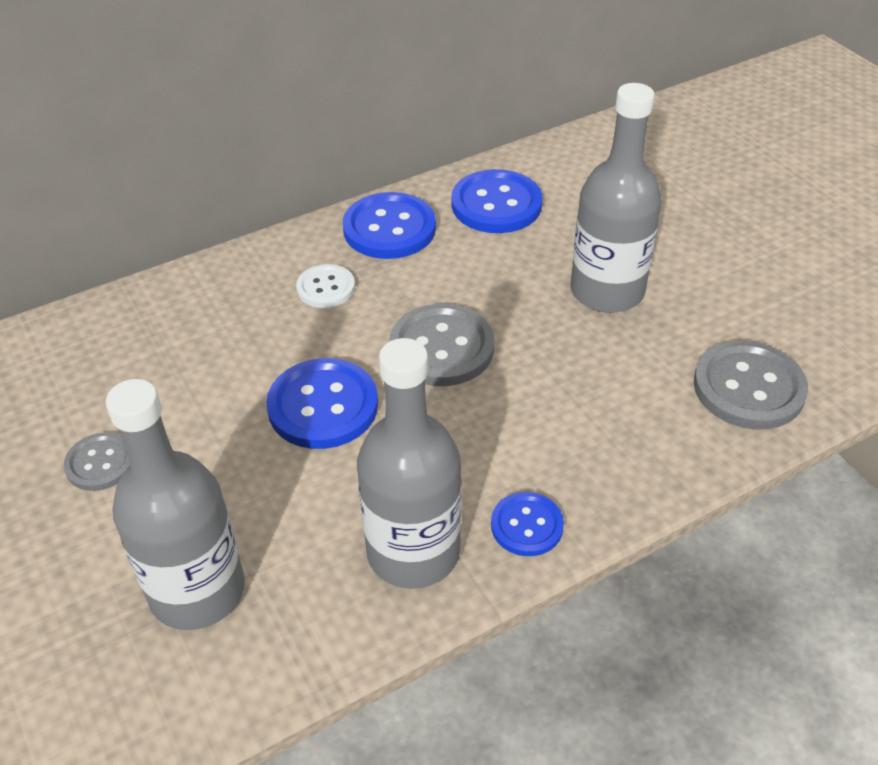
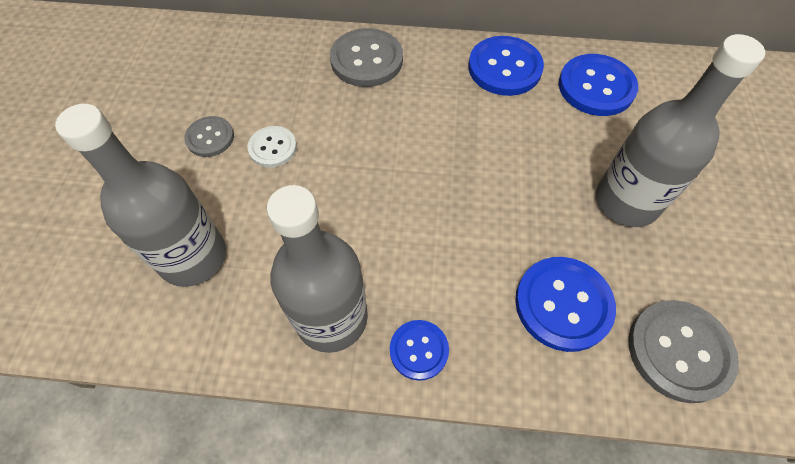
camera: 35 degrees right, 15 degrees up
blue button [266,358,378,449] -> blue button moved to [515,257,616,352]
white button [296,264,355,308] -> white button moved to [247,126,297,168]
grey button [389,304,494,386] -> grey button moved to [330,28,403,87]

